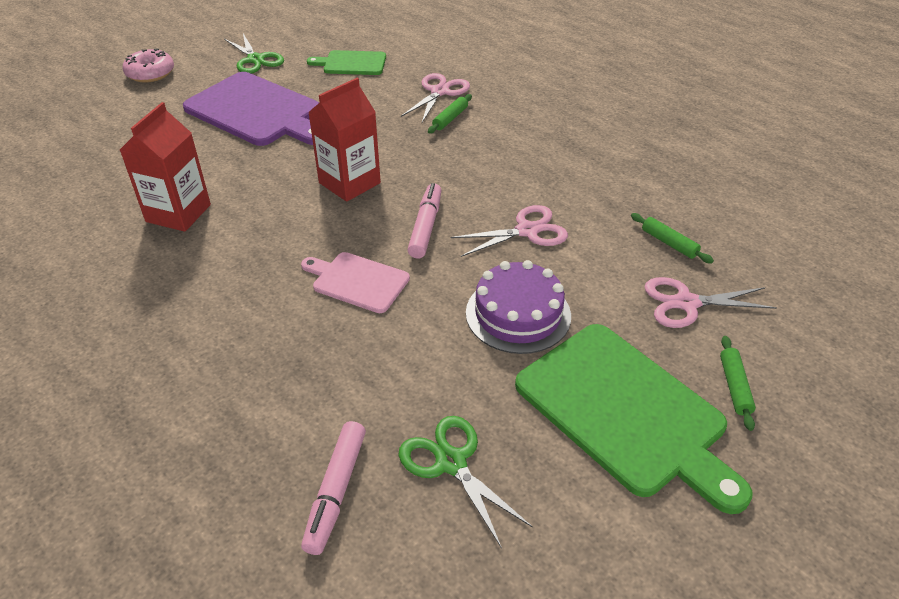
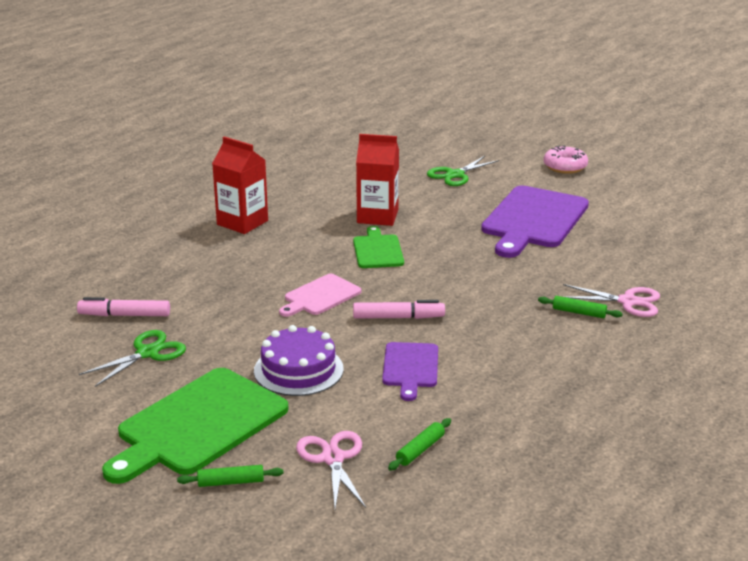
camera: 80 degrees right, 15 degrees down
green scissors [224,34,284,74] -> green scissors moved to [427,156,500,186]
pink cutting board [301,252,410,313] -> pink cutting board turned 150 degrees counterclockwise [279,274,361,317]
green cutting board [307,50,386,75] -> green cutting board moved to [353,226,404,268]
red carton [308,78,381,202] -> red carton moved to [212,137,268,234]
pink scissors [450,205,568,257] -> purple cutting board [382,342,438,401]

